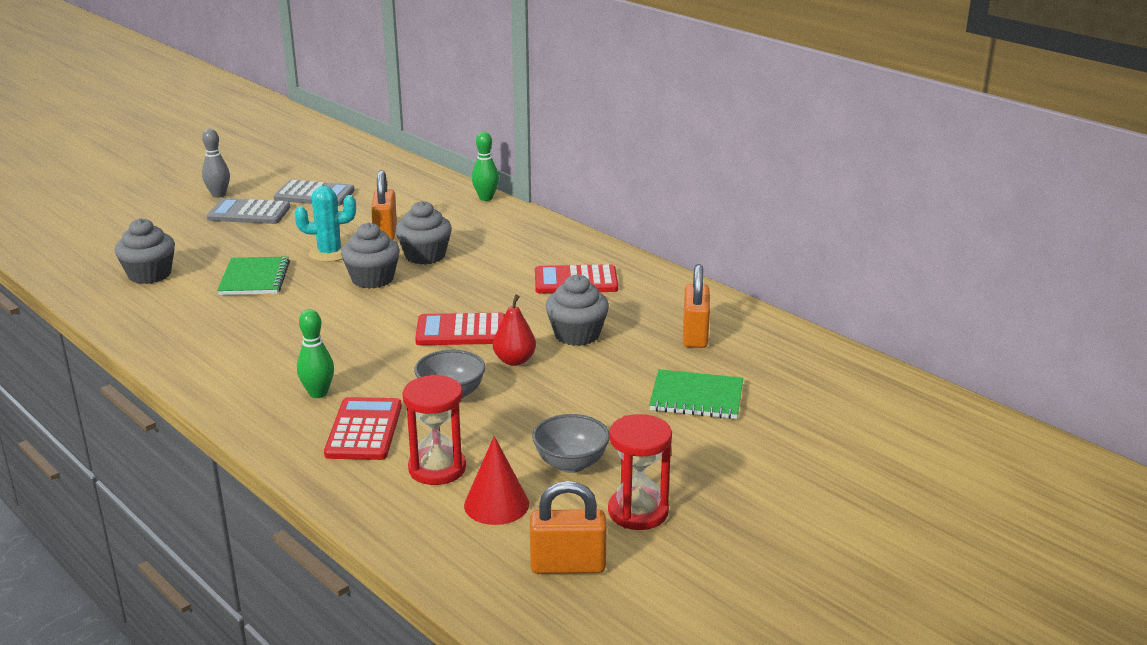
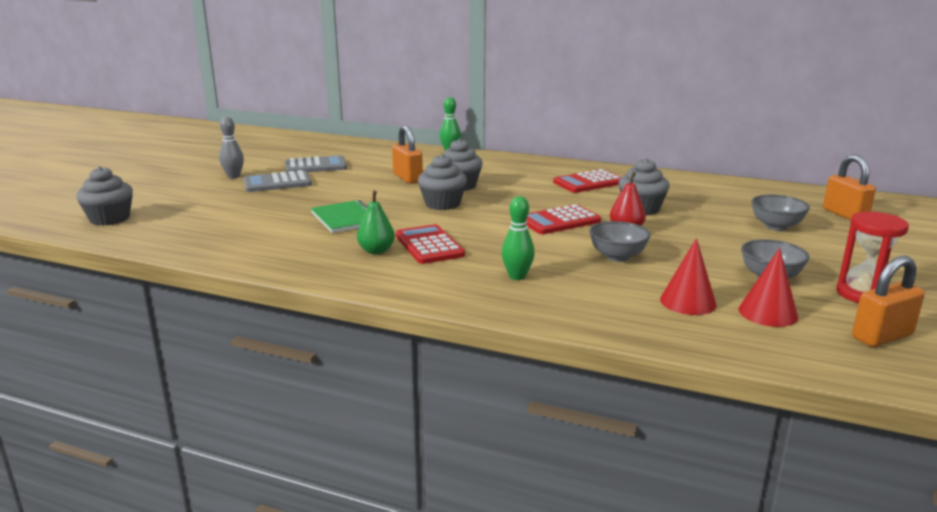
camera: 25 degrees left, 5 degrees down
grey cupcake [115,218,175,284] -> grey cupcake moved to [76,166,133,226]
turquoise cactus [294,186,356,262] -> none
red calculator [324,397,402,460] -> red calculator moved to [395,224,465,264]
red hourglass [403,375,466,485] -> red cone [660,238,717,315]
green notebook [649,369,743,419] -> grey bowl [751,195,810,231]
orange padlock [683,264,710,348] -> orange padlock moved to [823,155,876,220]
none -> green pear [357,190,395,254]

